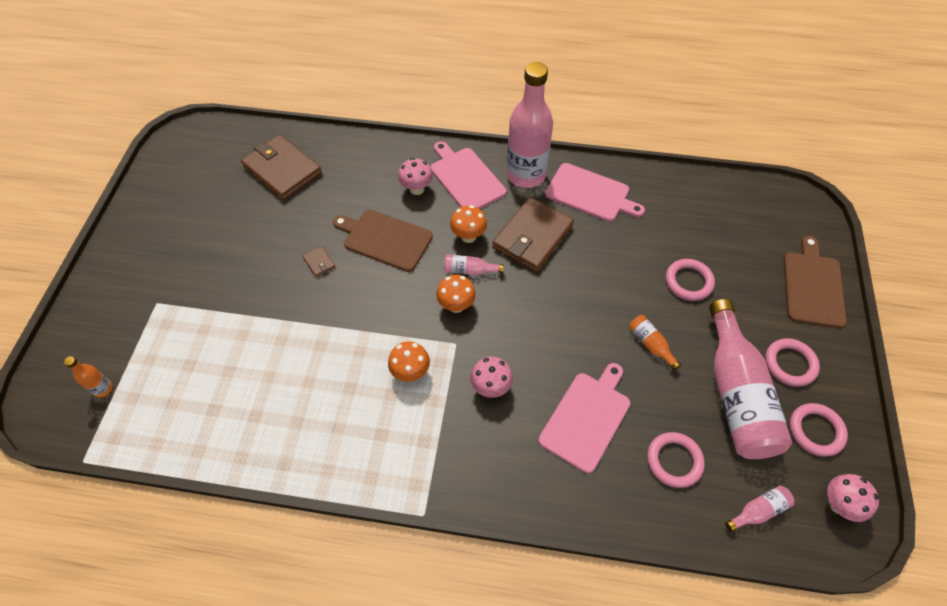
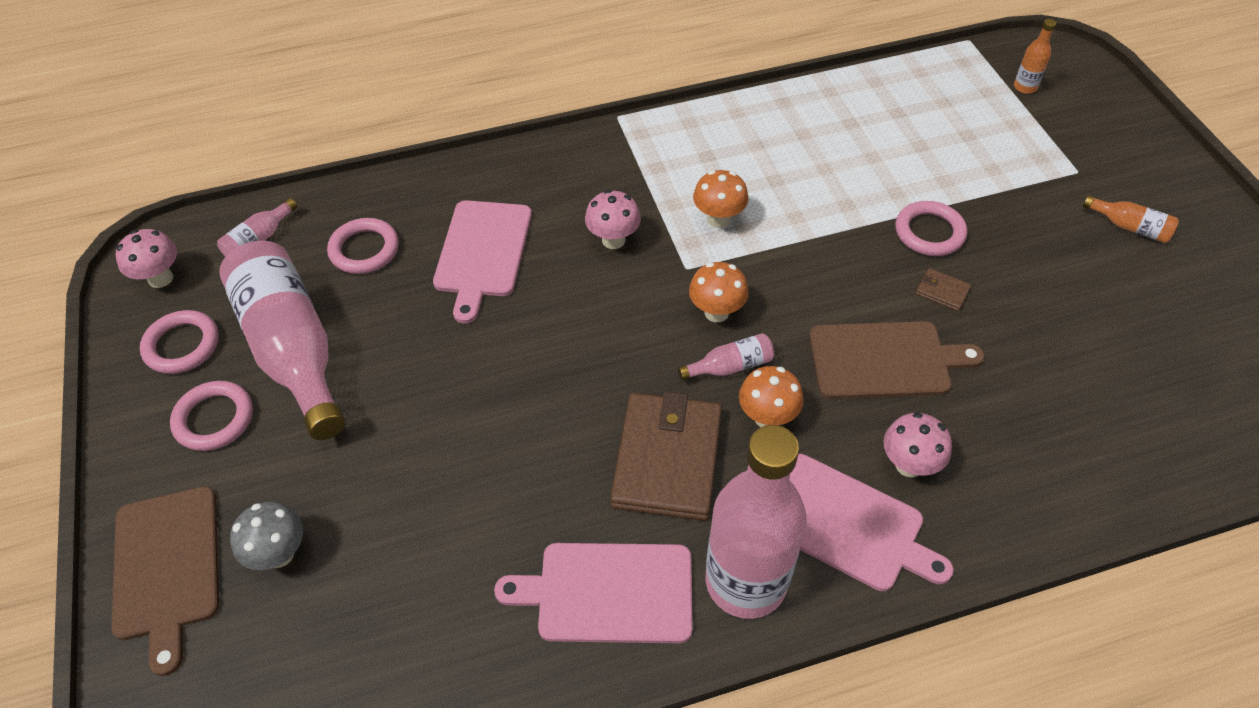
camera: 155 degrees right, 5 degrees down
brown wallet [241,135,322,200] -> none
orange bottle [629,315,681,371] -> orange bottle moved to [1083,195,1179,243]
pink ring [666,259,715,301] -> pink ring moved to [895,201,967,256]
none -> grey mushroom [230,502,303,570]

